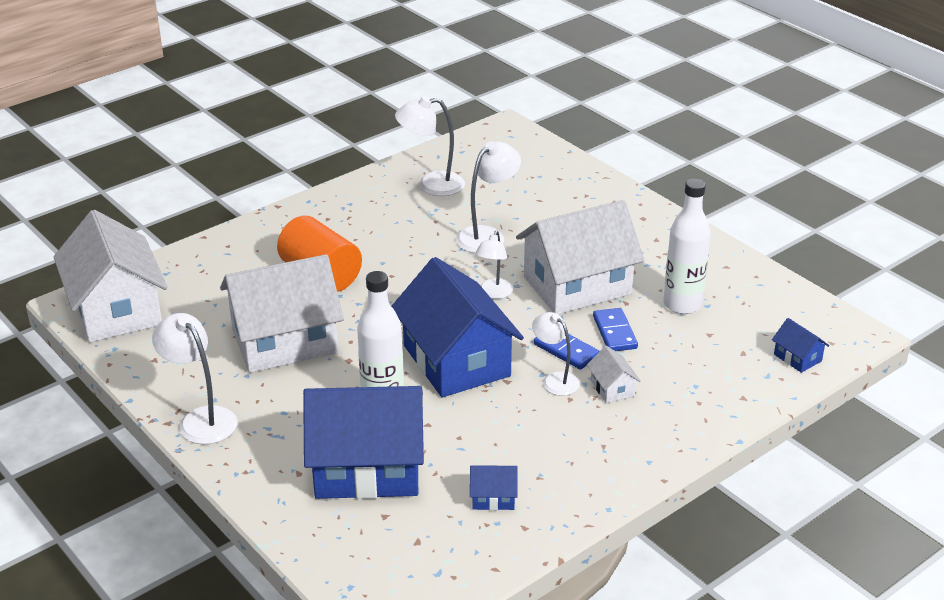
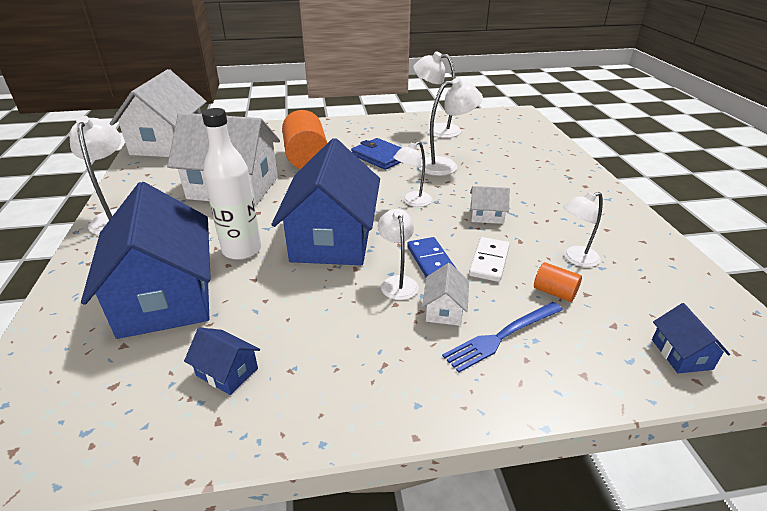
camera: 30 degrees right, 0 degrees up
blue house [303,386,424,499] -> blue house turned 45 degrees clockwise [81,182,211,339]
white house [516,200,644,314] -> white house [470,186,510,224], size x0.40
blue domino [593,308,638,351] -> white domino [469,237,510,282]
white bottle [663,179,711,314] -> white lamp [563,192,603,267]
none -> blue wallet [351,138,402,170]
none -> blue fork [442,302,563,373]
none -> orange cylinder [534,262,582,302]

